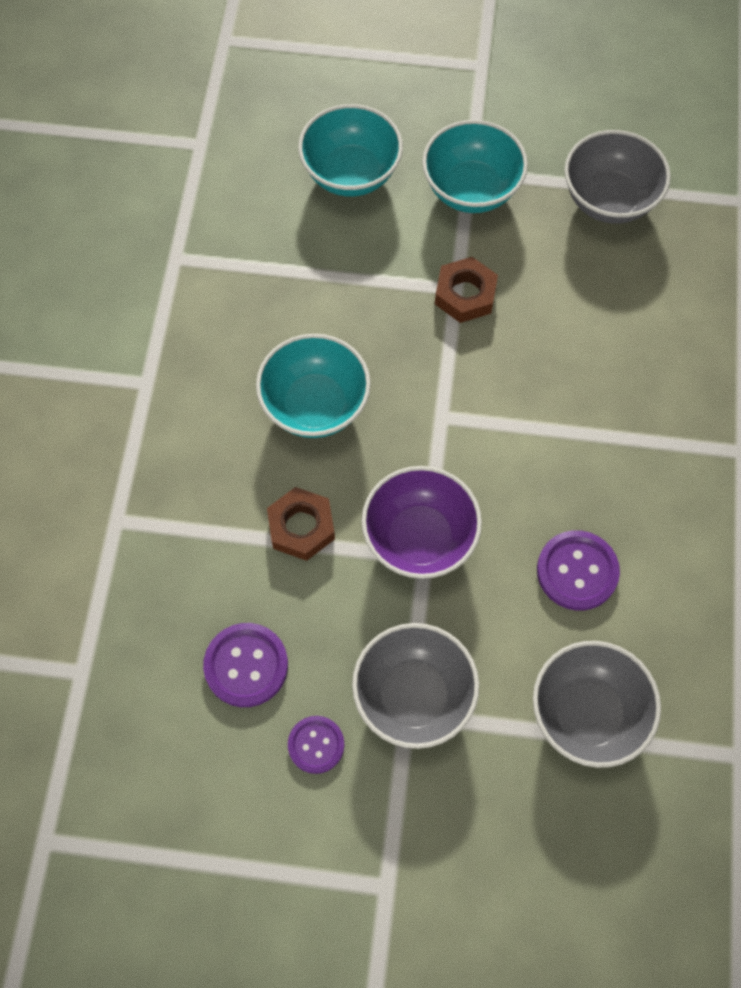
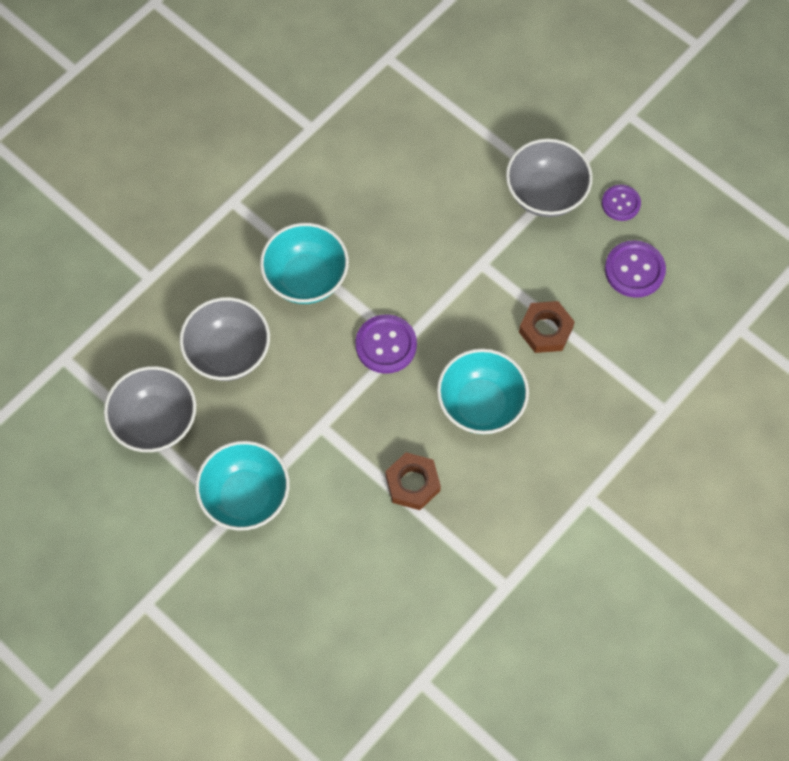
camera: 145 degrees left, 0 degrees up
turquoise bowl [298,104,403,197] -> turquoise bowl moved to [260,223,349,304]
purple bowl [361,466,482,579] -> none
brown nut [435,257,498,323] -> brown nut moved to [385,452,441,510]
grey bowl [533,641,661,768] -> grey bowl moved to [179,297,270,381]
purple button [537,530,620,610] -> purple button moved to [355,314,417,374]

